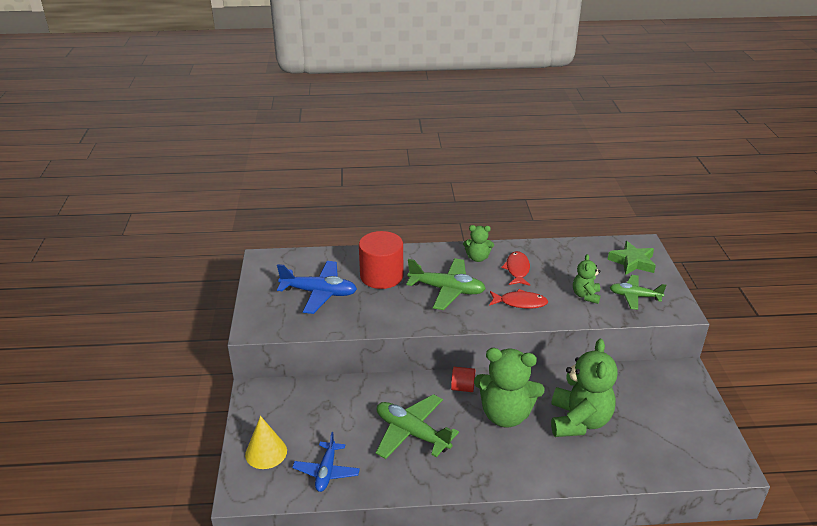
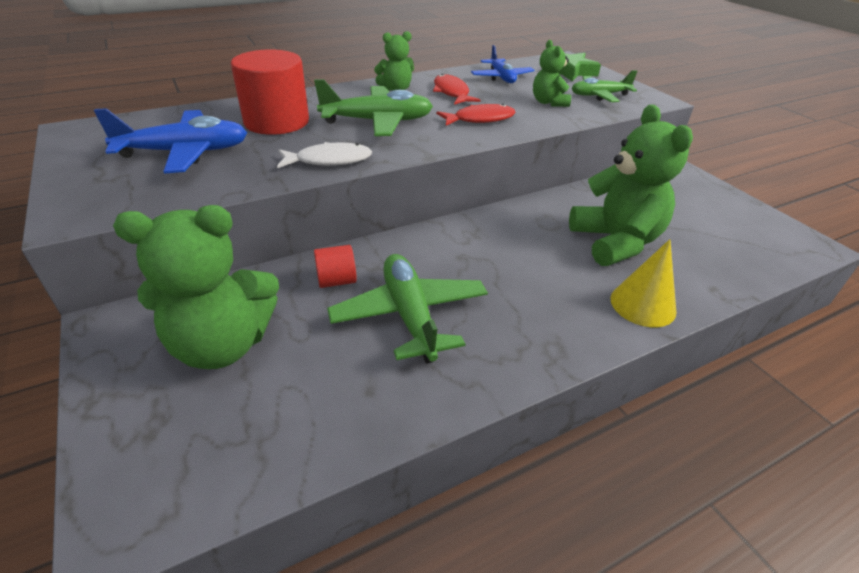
camera: 25 degrees left, 5 degrees up
yellow cone [245,416,287,469] -> yellow cone moved to [610,239,676,327]
blue plane [292,432,360,492] -> blue plane moved to [471,45,535,83]
green plane [376,394,459,459] -> green plane turned 60 degrees clockwise [327,254,488,364]
red cylinder [451,367,475,392] -> red cylinder moved to [314,245,357,288]
green teddy bear [474,348,545,428] -> green teddy bear moved to [113,205,279,369]
none -> white fish [277,142,372,168]

